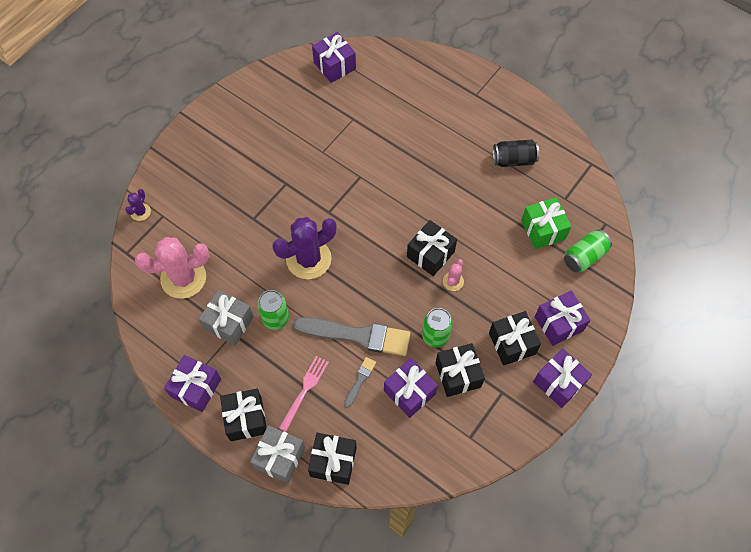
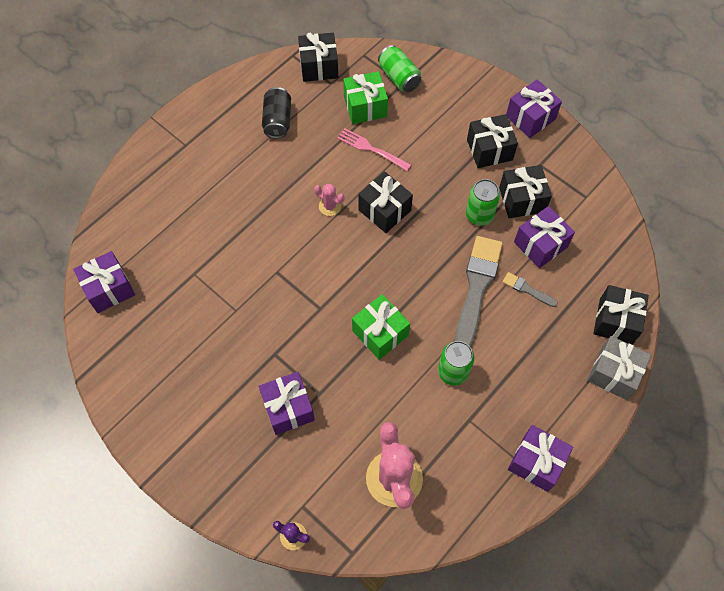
camera: 85 degrees left, 0 degrees up
grey gift [199,290,254,346] -> none
black gift [220,389,267,441] -> black gift moved to [298,33,338,82]
purple cactus [272,217,337,279] -> green gift [352,294,410,360]
pink fork [279,356,329,432] -> pink fork moved to [337,128,411,171]
pink cactus [443,259,464,291] -> pink cactus moved to [314,184,344,216]
purple gift [535,291,591,346] -> purple gift moved to [258,372,315,435]

